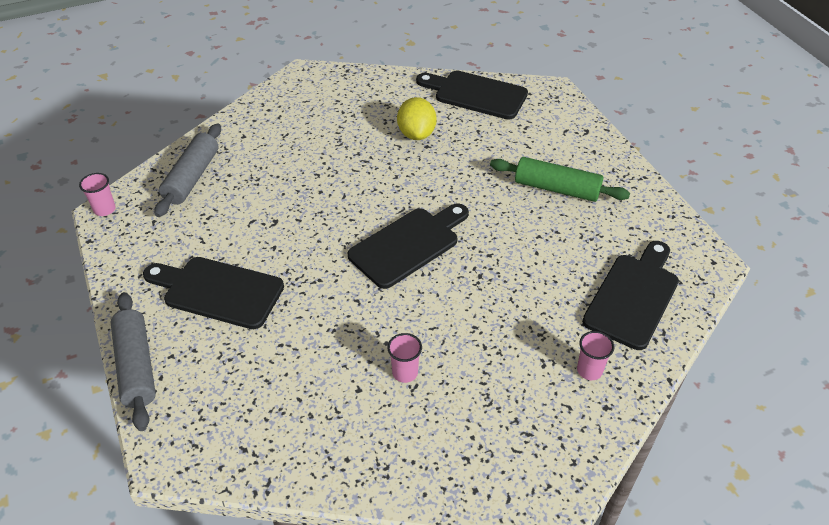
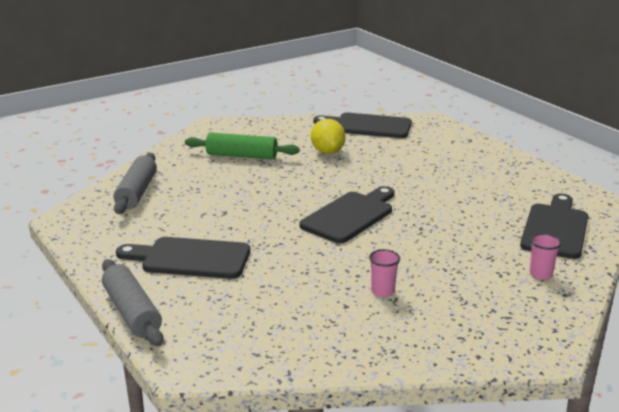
camera: 10 degrees left, 20 degrees down
pink cup [79,173,116,216] -> none
green rolling pin [490,157,630,202] -> green rolling pin moved to [185,133,300,160]

